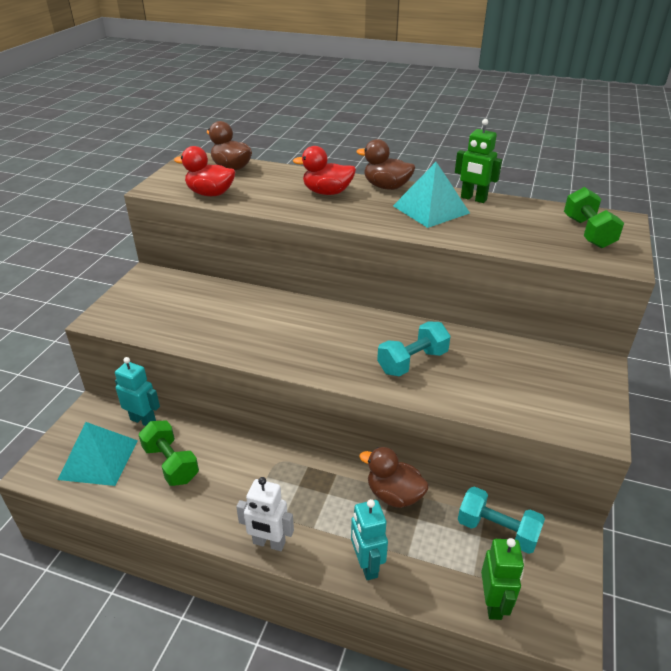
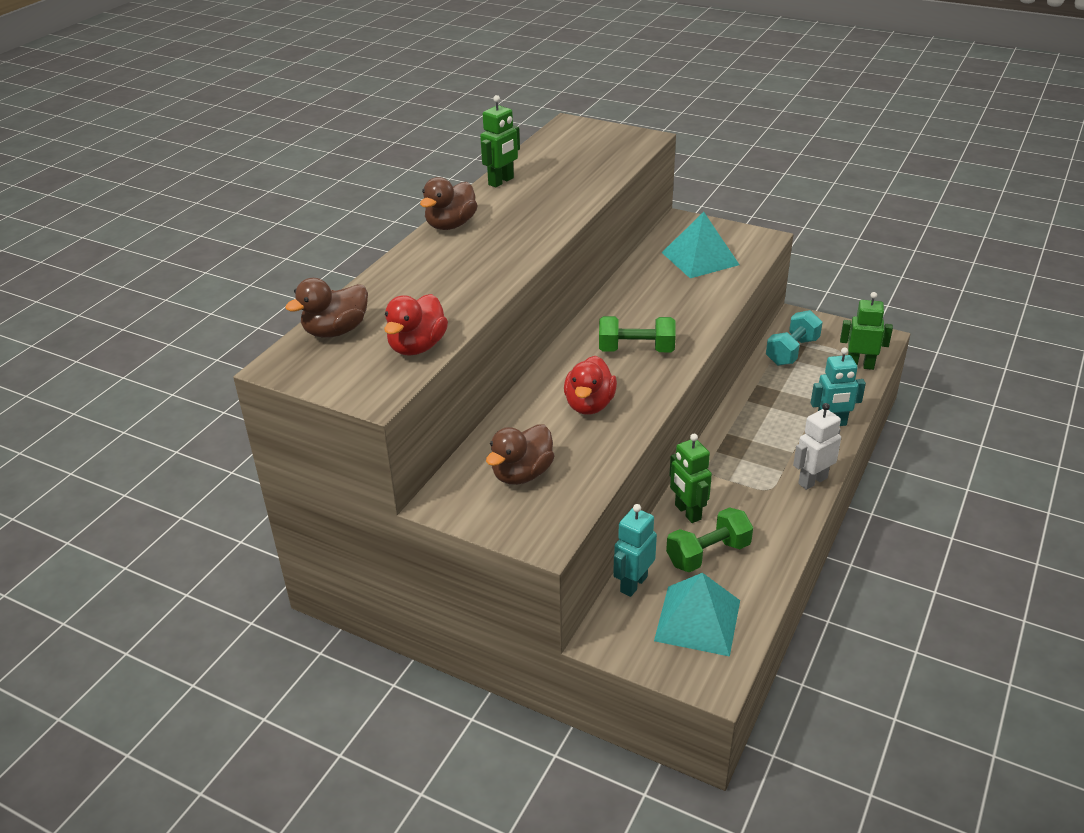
camera: 80 degrees left, 0 degrees up
white robot [236,477,294,551] -> white robot turned 150 degrees counterclockwise [793,403,841,490]
red duck [293,146,356,195] -> red duck moved to [564,356,617,415]
brown duck [359,447,429,508] -> brown duck moved to [486,424,554,485]
turquoise dumbbell [377,321,451,376] -> none
turquoise pyramid [393,162,470,228] -> turquoise pyramid moved to [662,212,739,278]
green dumbbell [564,187,624,248] -> green dumbbell moved to [599,316,676,352]
none -> green robot [669,434,712,523]

